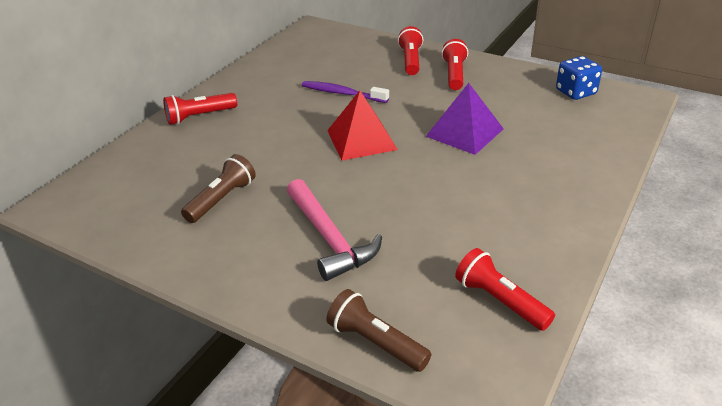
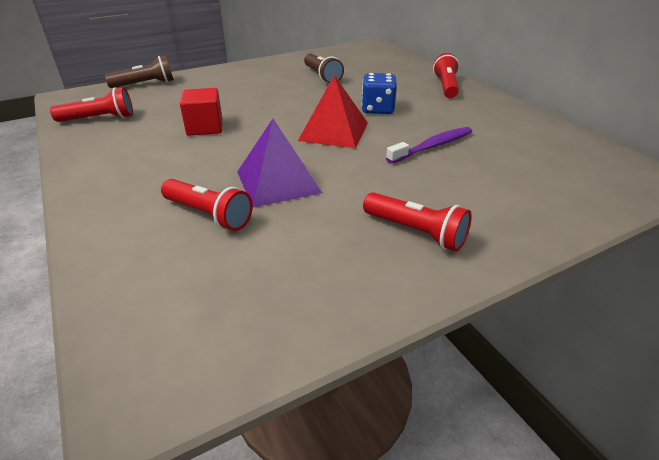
camera: 120 degrees right, 0 degrees up
pink hammer [287,179,382,281] -> none
red flashlight [398,26,423,75] -> red flashlight moved to [161,179,253,231]
blue dice [556,56,602,100] -> blue dice moved to [361,73,397,114]
none -> red cube [180,88,222,136]

